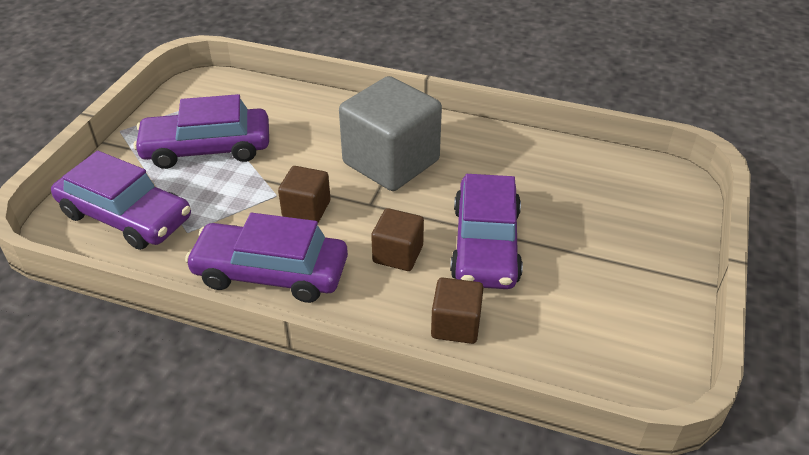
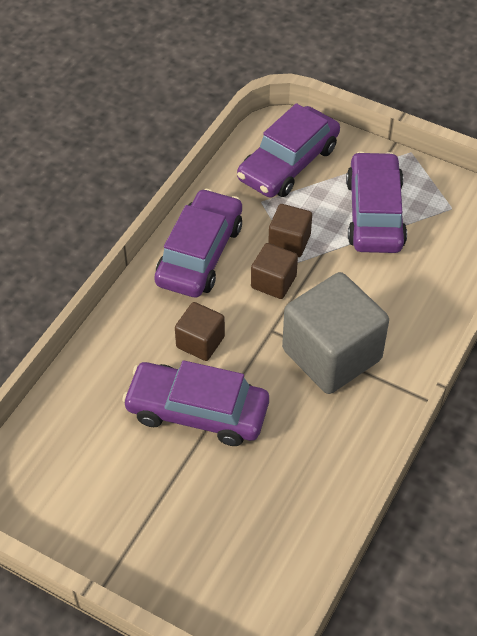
camera: 100 degrees right, 10 degrees up
brown cube [431,277,483,344] -> brown cube moved to [268,204,312,257]

